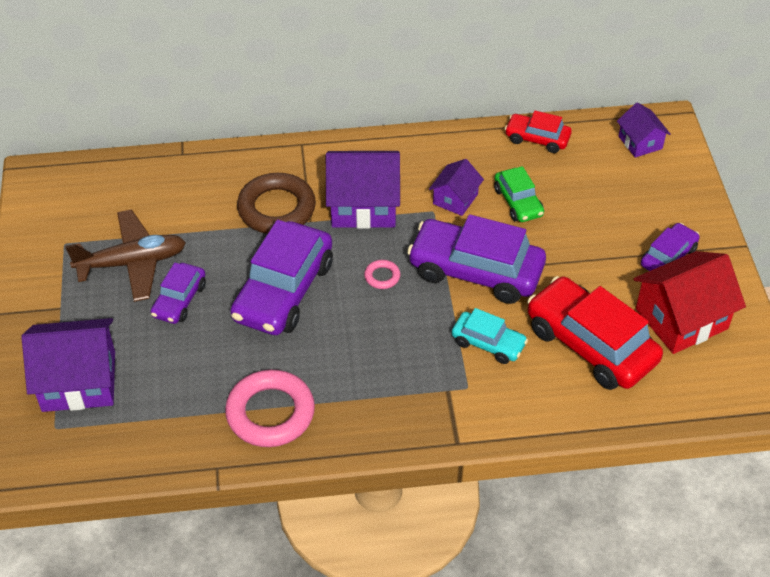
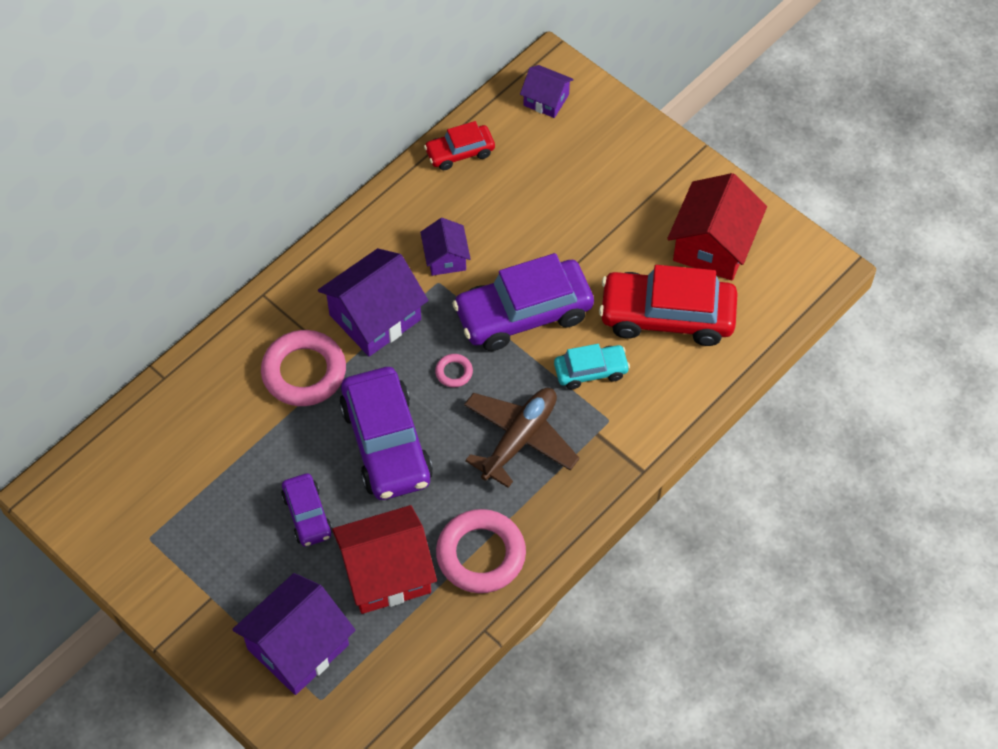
camera: 40 degrees left, 10 degrees up
brown plane [65,209,186,302] -> brown plane moved to [464,388,580,488]
brown ring [237,173,316,234] -> pink ring [261,330,346,406]
green car [494,166,544,222] -> none
purple car [641,223,700,271] -> none
none -> red house [332,505,437,614]

